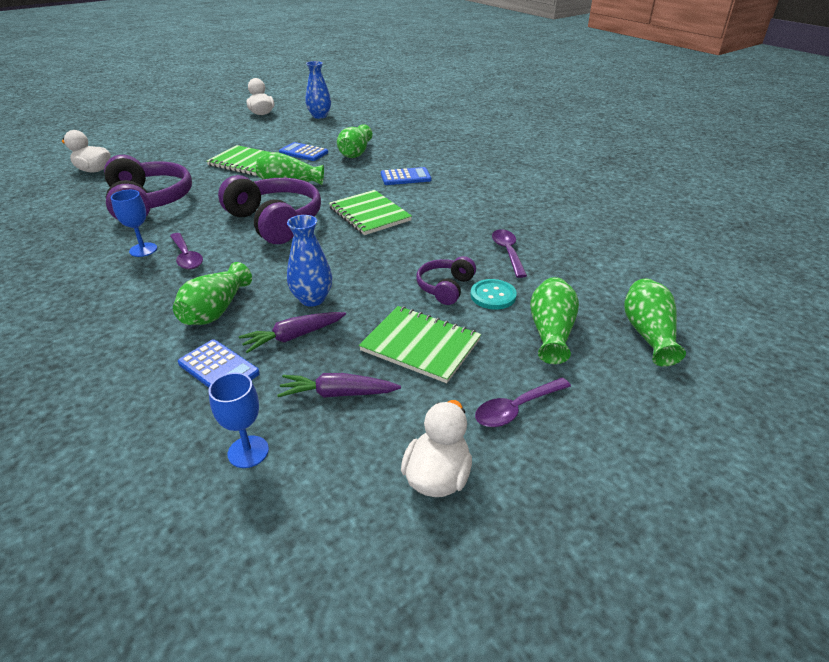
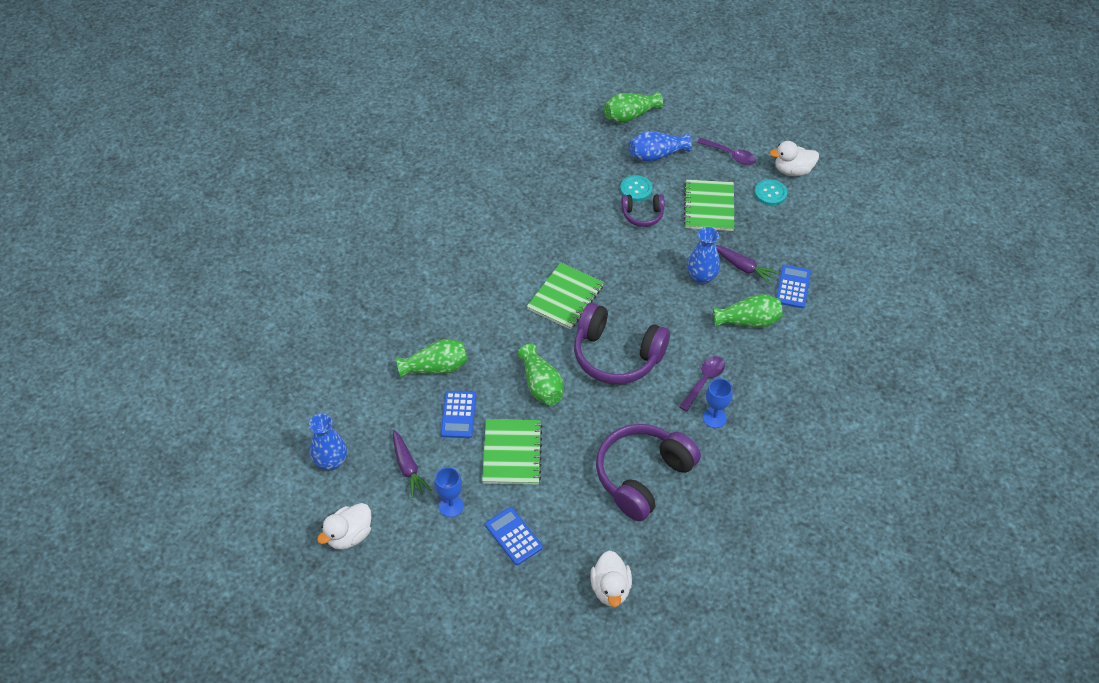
camera: 115 degrees left, 15 degrees up
blue goblet [209,373,269,468] -> blue goblet moved to [435,467,464,517]
purple headphones [218,175,321,244] -> purple headphones turned 90 degrees counterclockwise [574,303,670,384]
purple carrot [277,373,401,398] -> purple carrot moved to [393,430,431,498]
blue calculator [381,167,431,185] -> blue calculator moved to [485,507,543,565]
purple spoon [492,229,527,278] -> none
green vase [530,277,579,364] -> blue vase [629,131,692,162]
none -> turquoise button [755,179,787,205]

